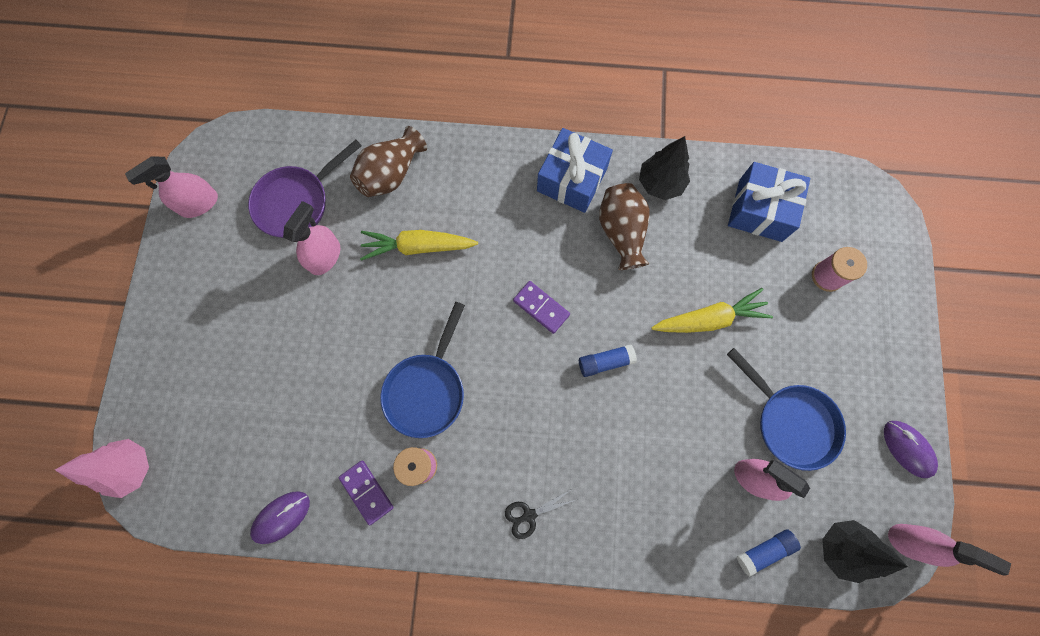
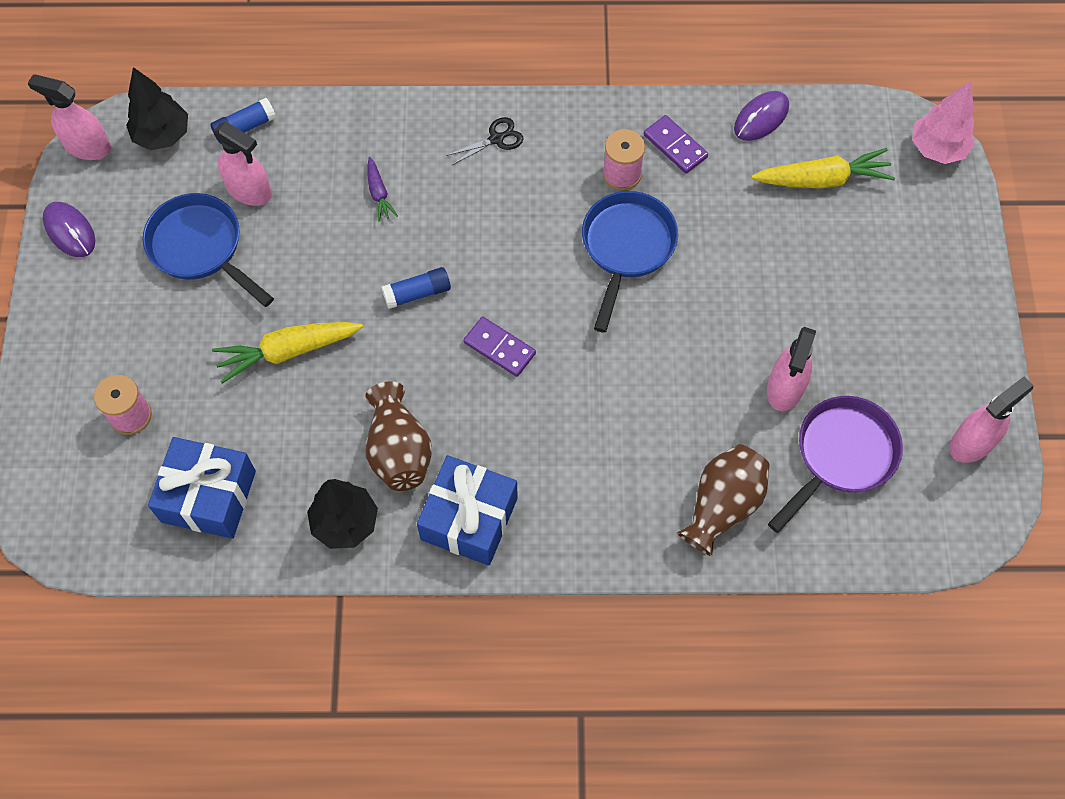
camera: 175 degrees right, 10 degrees down
yellow carrot [360,230,478,261] -> yellow carrot moved to [751,148,895,189]
none -> purple carrot [368,157,398,222]

